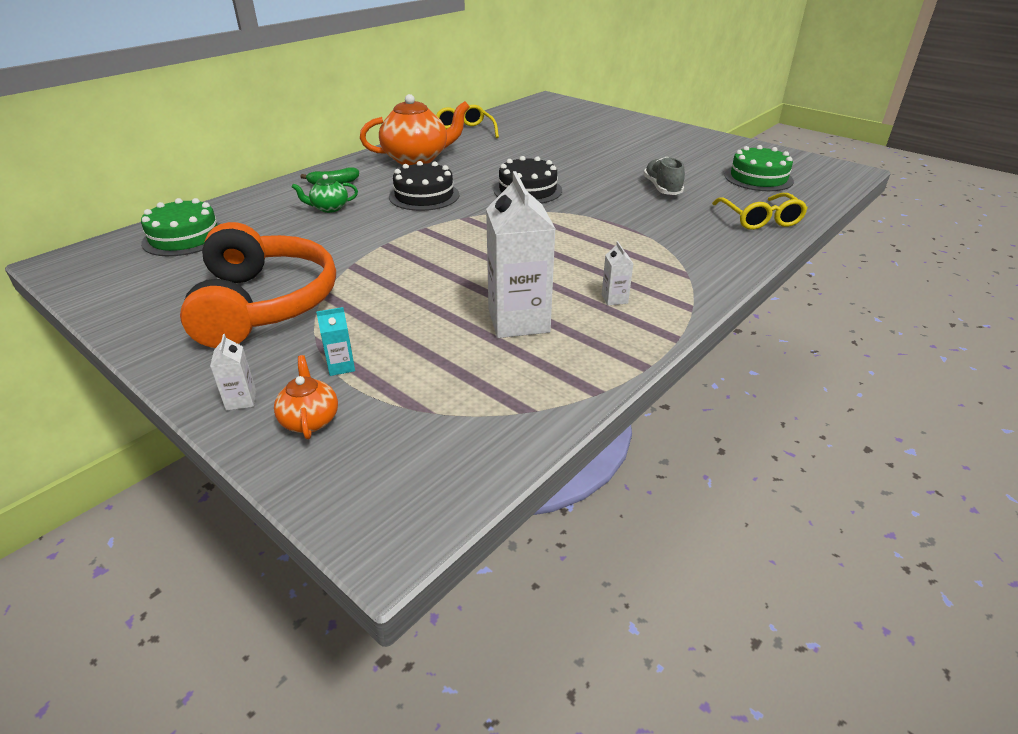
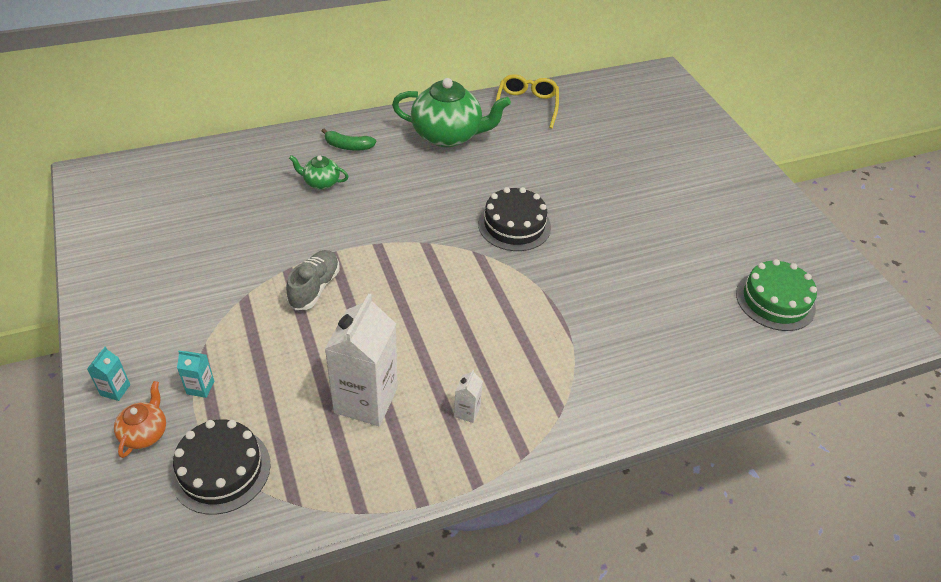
camera: 25 degrees right, 10 degrees up
green cake [141,198,221,256] -> none
orange headphones [180,222,336,348] -> none
white carton [210,334,256,411] -> turquoise carton [87,347,130,401]
orange teapot [360,94,470,165] -> green teapot [392,78,511,147]
black cake [389,161,459,211] -> black cake moved to [171,420,271,515]
grey shoe [643,157,685,195] -> grey shoe moved to [286,250,340,310]
yellow glasses [712,193,808,230] -> none

